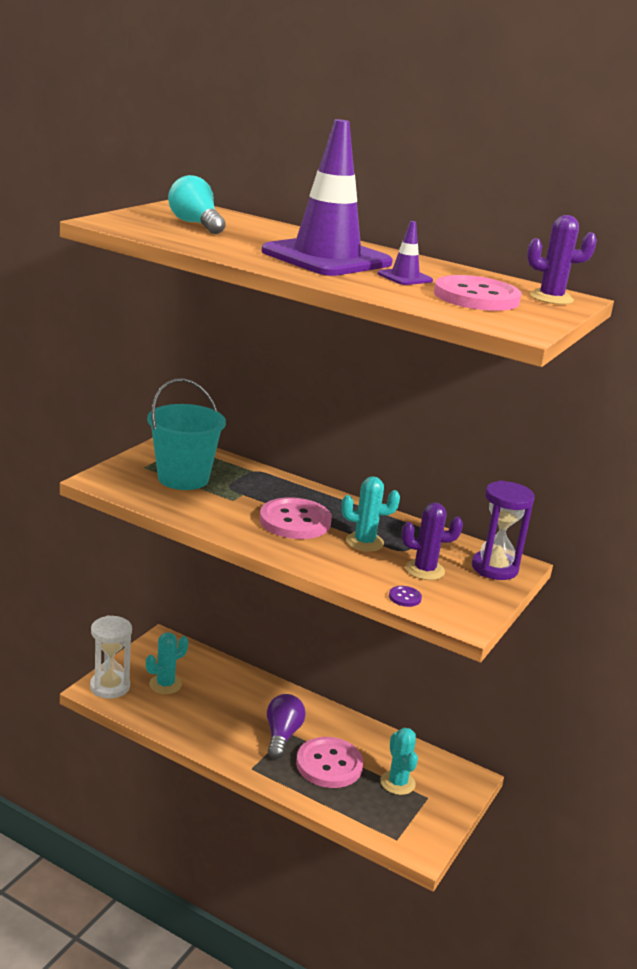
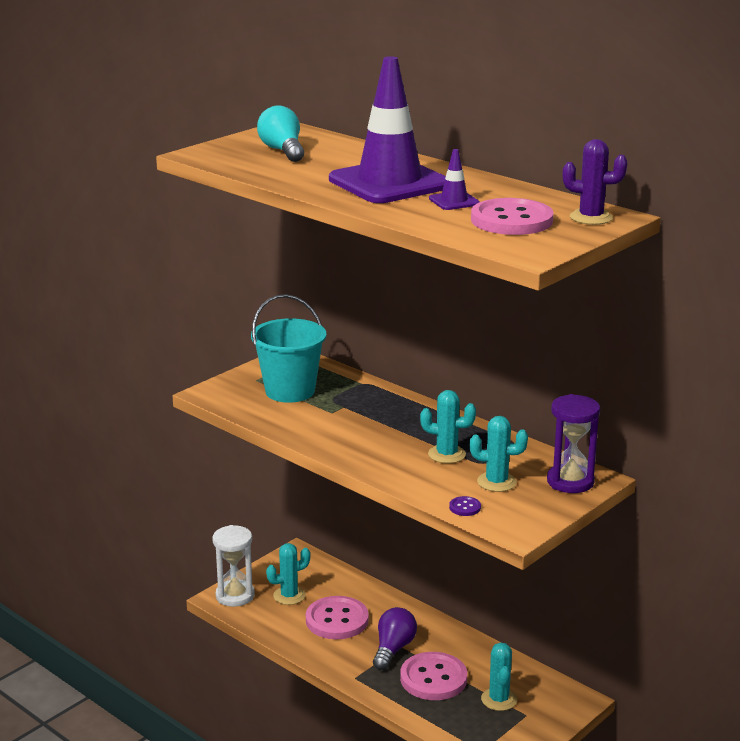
camera: 15 degrees right, 0 degrees up
pink button [260,497,332,539] -> pink button moved to [306,596,369,639]
purple cactus [402,503,463,580] -> turquoise cactus [470,416,528,492]

